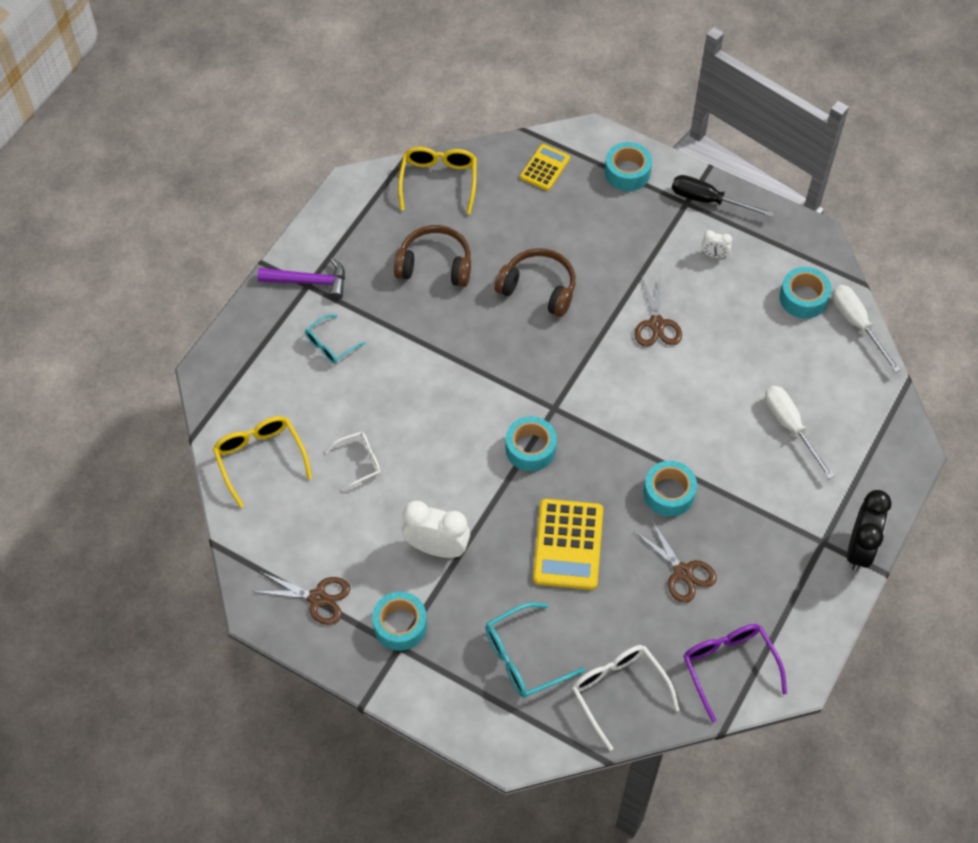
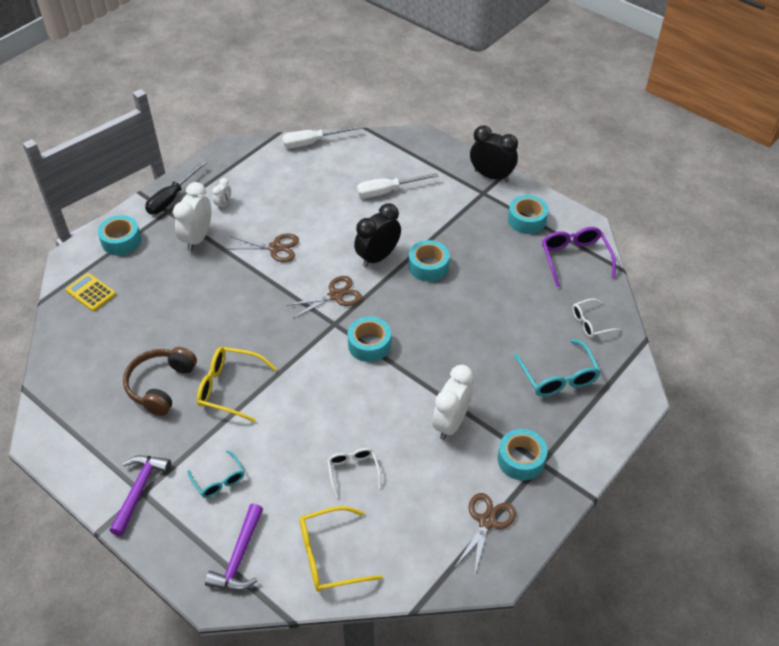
camera: 80 degrees left, 10 degrees down
yellow glasses [398,147,477,214] -> yellow glasses moved to [197,347,277,422]
brown headphones [495,248,576,317] -> none
yellow calculator [533,499,603,590] -> none
white glasses [572,645,680,751] -> white glasses [573,298,621,338], size x0.63
brown scissors [634,519,717,603] -> brown scissors moved to [286,276,362,318]
purple glasses [683,624,787,723] -> purple glasses turned 90 degrees clockwise [542,227,616,287]
turquoise tape [779,267,831,318] -> turquoise tape moved to [508,195,549,234]
none -> white clock [173,182,211,251]
none -> purple hammer [205,504,263,591]
none -> black clock [354,203,401,267]

